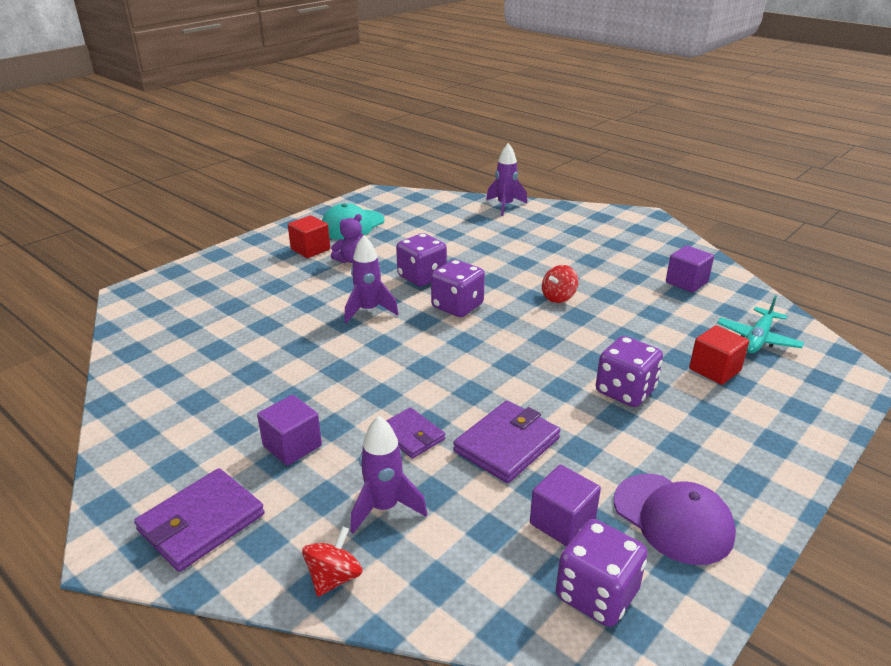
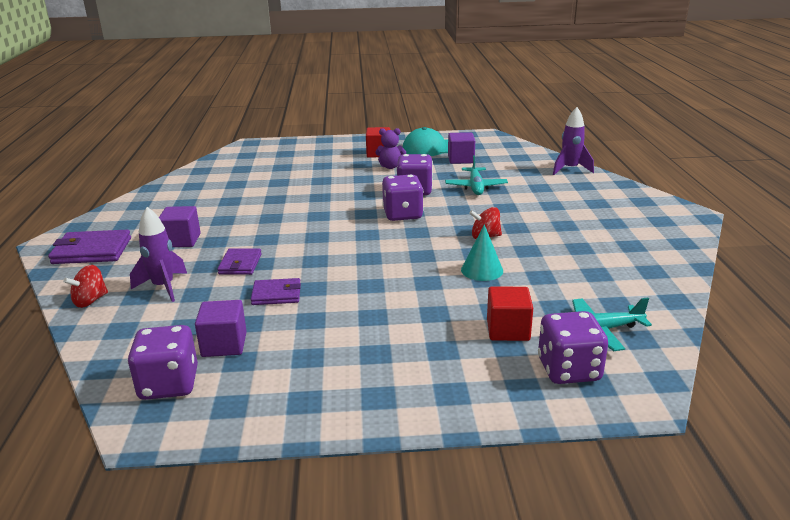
camera: 45 degrees right, 5 degrees down
red spinning top [302,526,363,597] -> red spinning top turned 150 degrees clockwise [63,265,108,308]
purple rocket [344,235,399,323] -> none
purple wallet [453,401,560,483] -> purple wallet [251,278,301,305], size x0.64
purple dice [596,336,663,407] -> purple dice moved to [538,311,608,384]
purple cap [614,474,736,565] -> none
purple cube [666,245,714,293] -> purple cube moved to [448,132,475,164]
none -> turquoise plane [445,155,508,195]
none -> turquoise cone [461,224,503,281]

